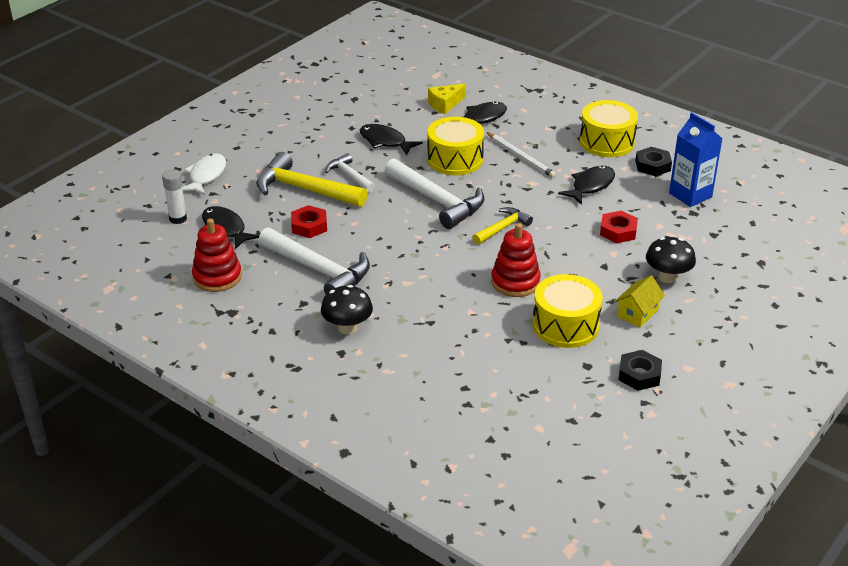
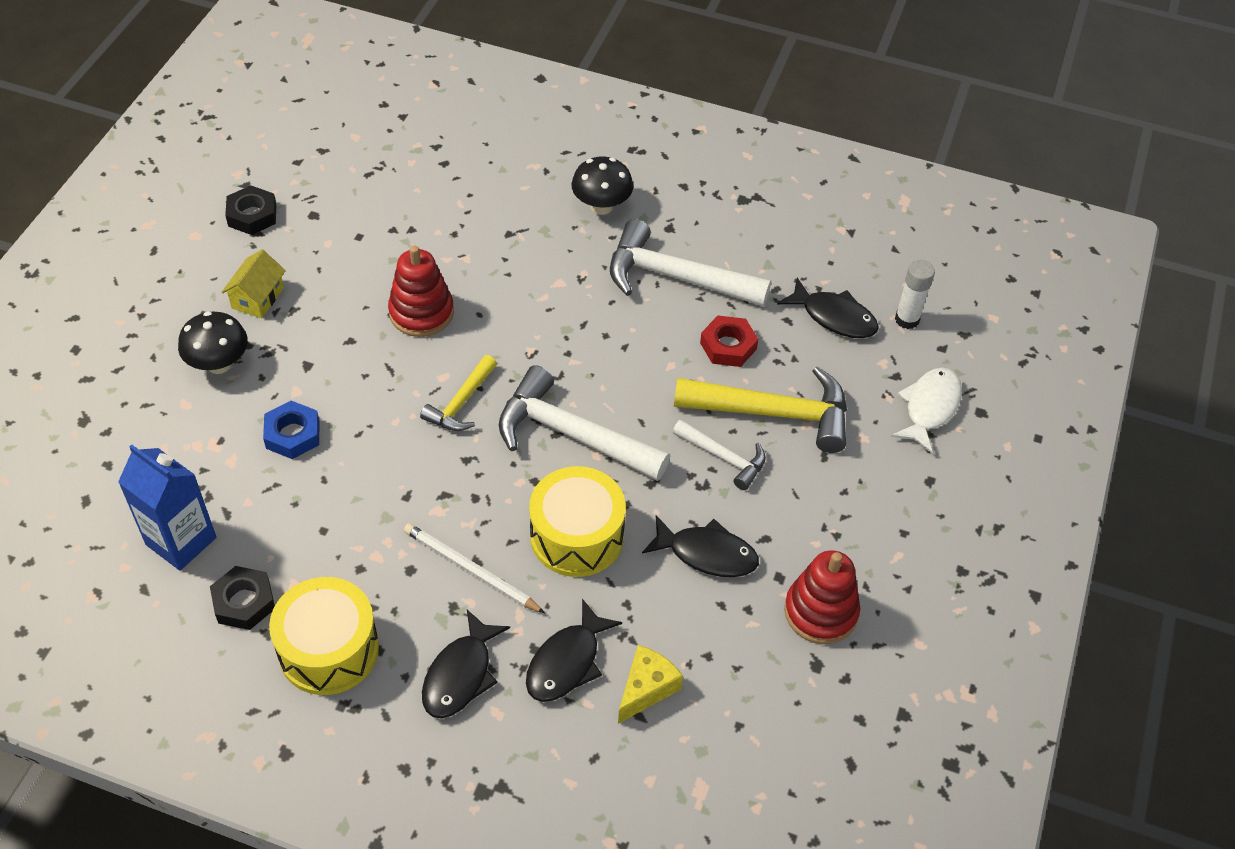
camera: 160 degrees right, 15 degrees up
white fish [182,153,226,195] -> white fish turned 150 degrees counterclockwise [891,368,962,453]
red stacking toy [192,218,242,292] -> red stacking toy moved to [784,550,860,644]
yellow drum [532,274,603,348] -> none
black fish [558,166,615,205] -> black fish moved to [422,610,510,718]
red nut [600,211,638,243] -> blue nut [263,400,320,459]

